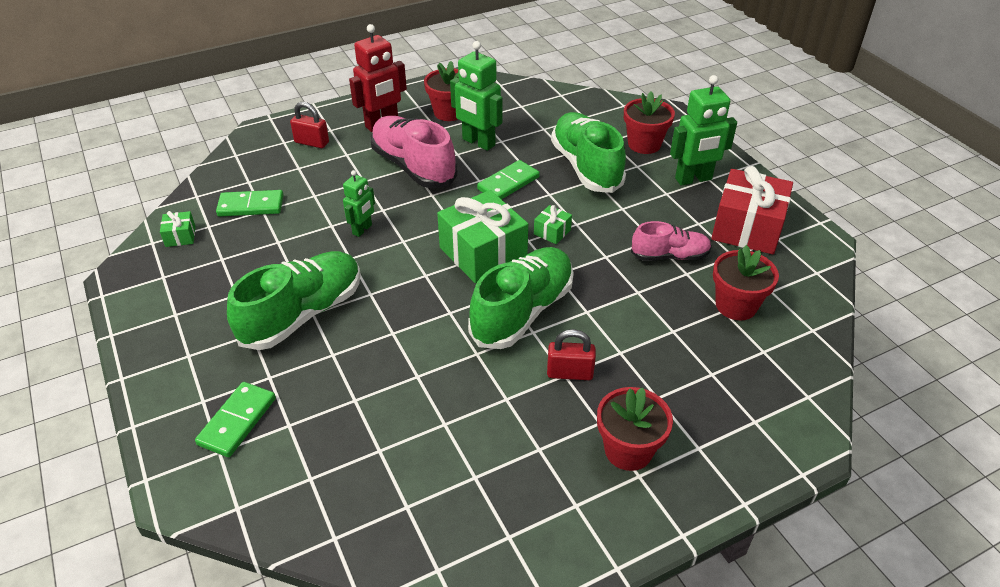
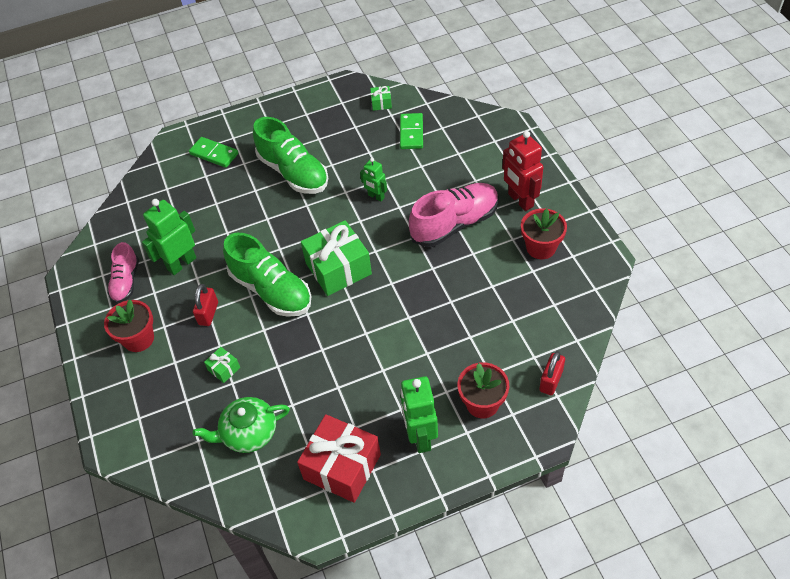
camera: 100 degrees right, 10 degrees up
red padlock [290,102,329,148] -> red padlock moved to [539,351,565,395]
green robot [450,41,503,151] -> green robot moved to [142,199,196,275]
green domino [477,160,540,199] -> none
green gift [534,205,572,244] -> green gift moved to [204,347,240,383]
green shoe [551,112,626,193] -> none
pink shoe [631,221,712,261] -> pink shoe moved to [107,242,139,304]
red flower pot [713,245,779,320] -> green teapot [193,397,290,453]

